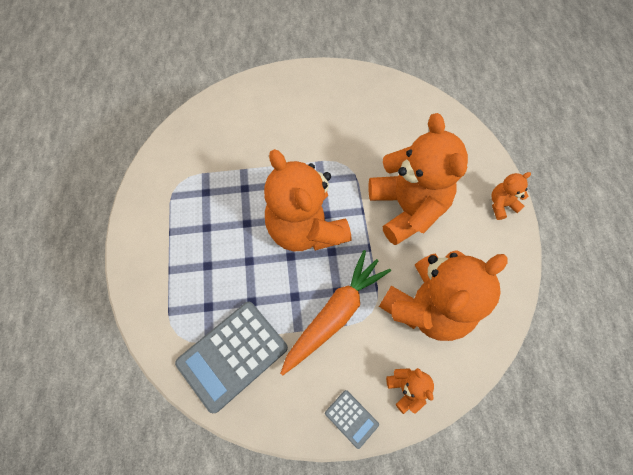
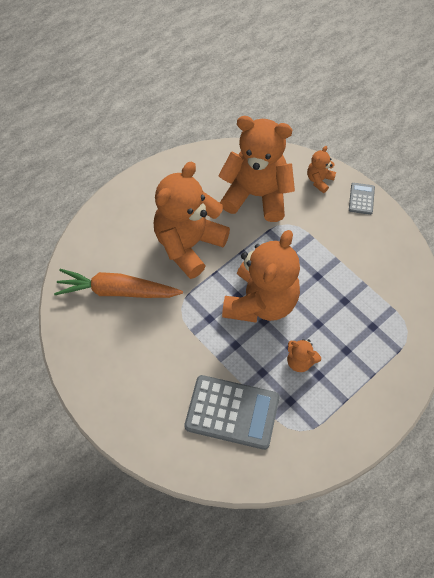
camera: 125 degrees left, 5 degrees down
grey calculator [175,302,288,413] -> grey calculator moved to [185,375,279,450]
orange carrot [280,250,391,376] -> orange carrot moved to [54,269,183,298]
orange teddy bear [491,172,531,220] -> orange teddy bear moved to [287,339,321,372]

